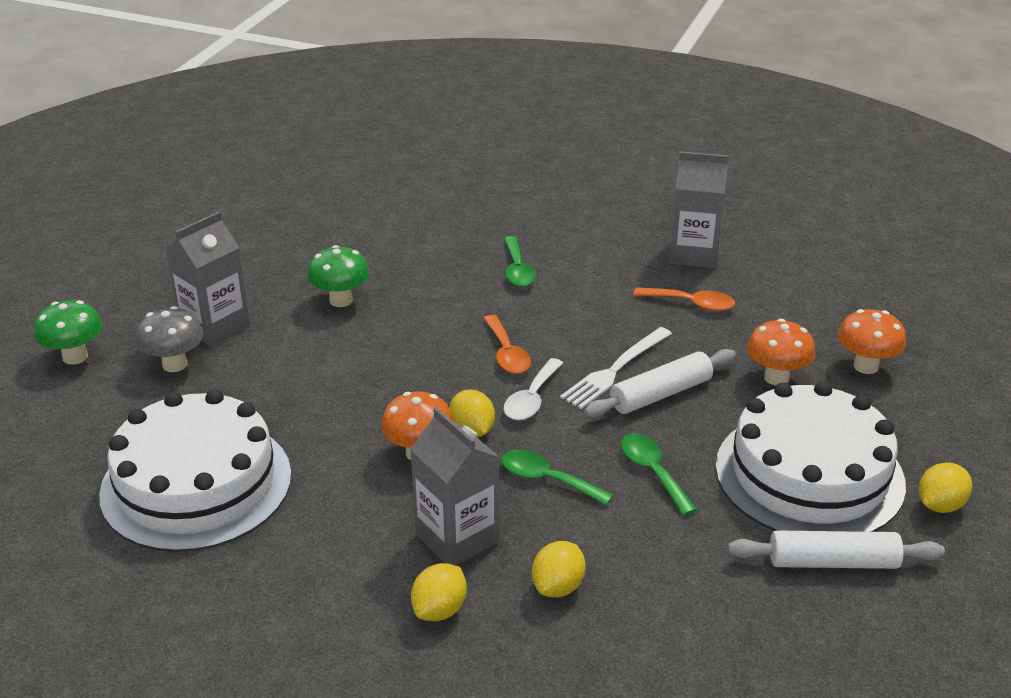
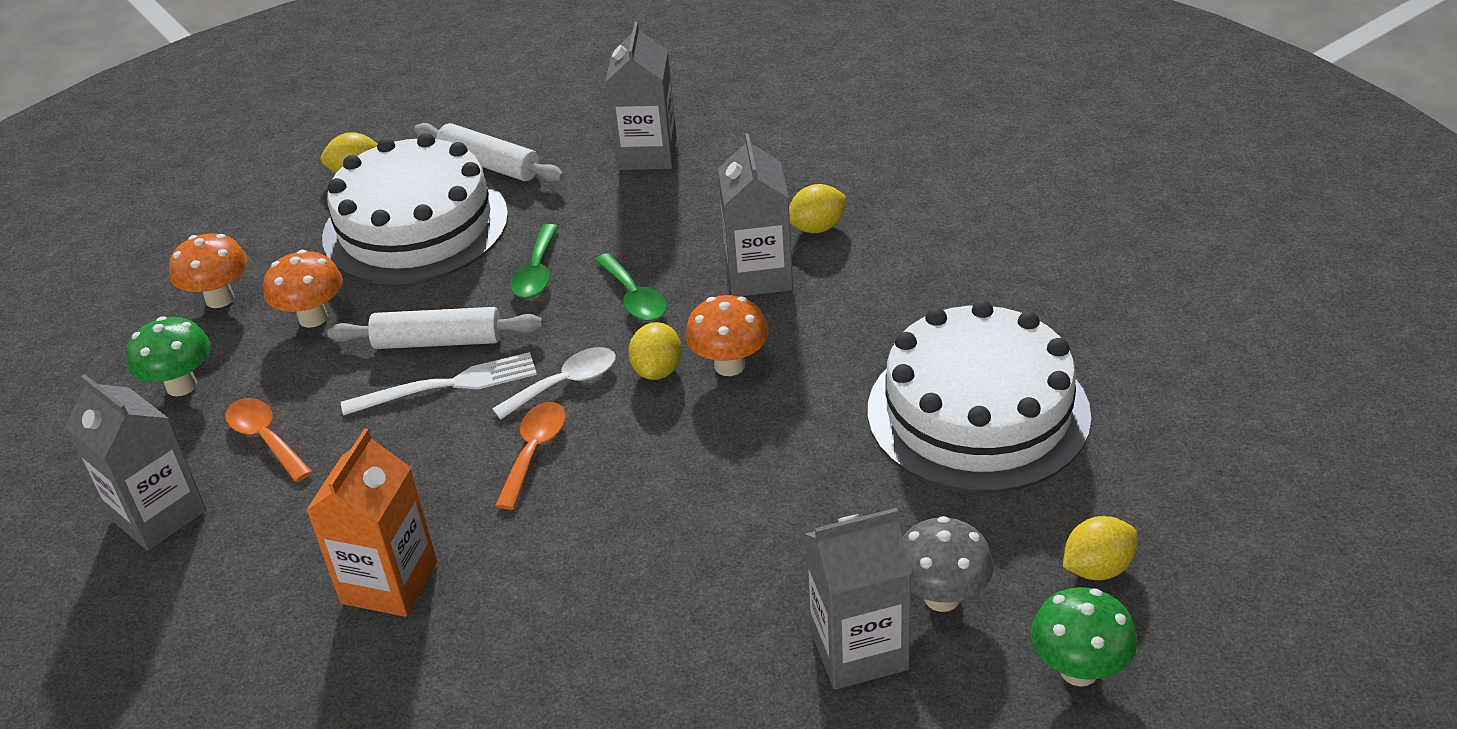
camera: 145 degrees left, 5 degrees up
green mushroom [307,245,370,307] -> green mushroom moved to [126,316,210,396]
green spoon [504,236,536,287] -> orange carton [306,428,437,617]
yellow lemon [532,541,586,598] -> yellow lemon moved to [1063,516,1138,580]
none -> grey carton [605,21,677,170]

